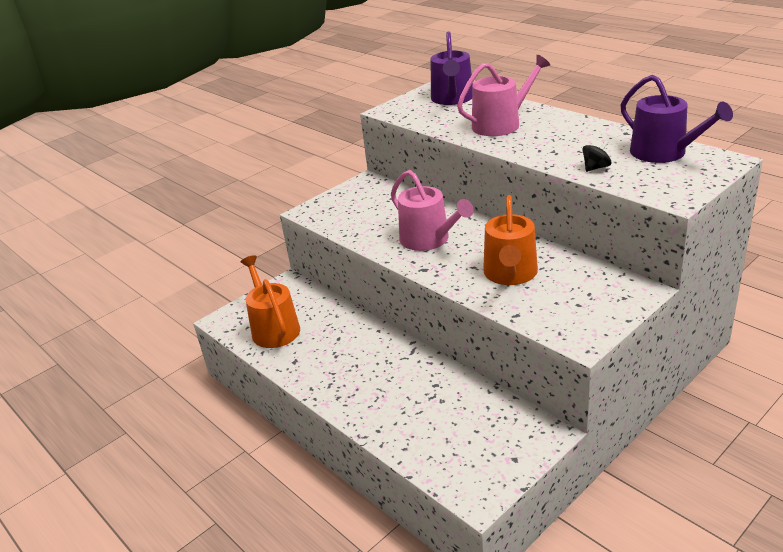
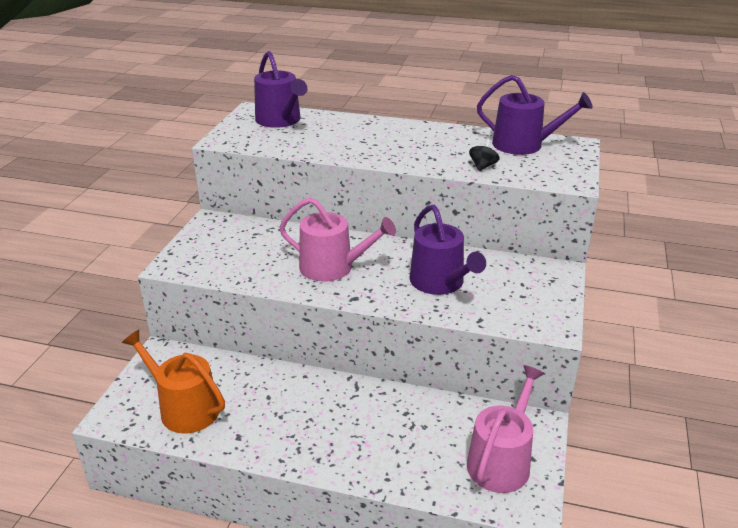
camera: 35 degrees left, 0 degrees up
pink watering can [457,55,550,136] -> pink watering can moved to [467,365,545,493]
orange watering can [483,195,538,285] -> purple watering can [409,205,486,295]

